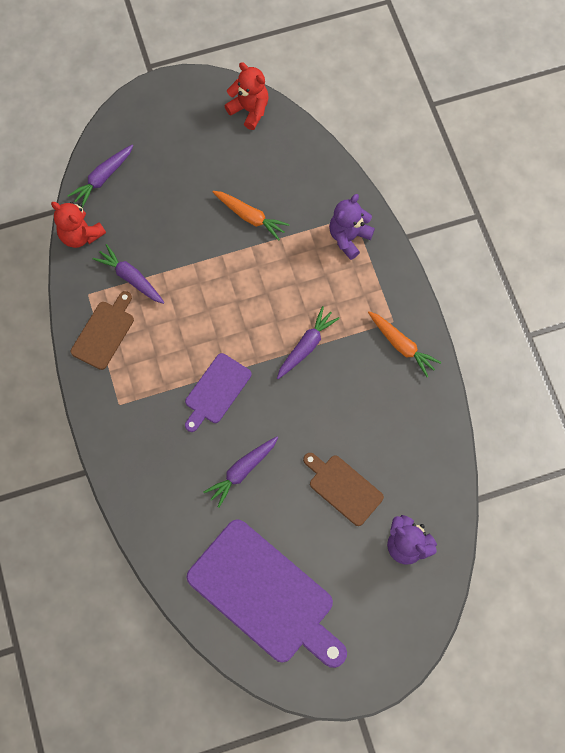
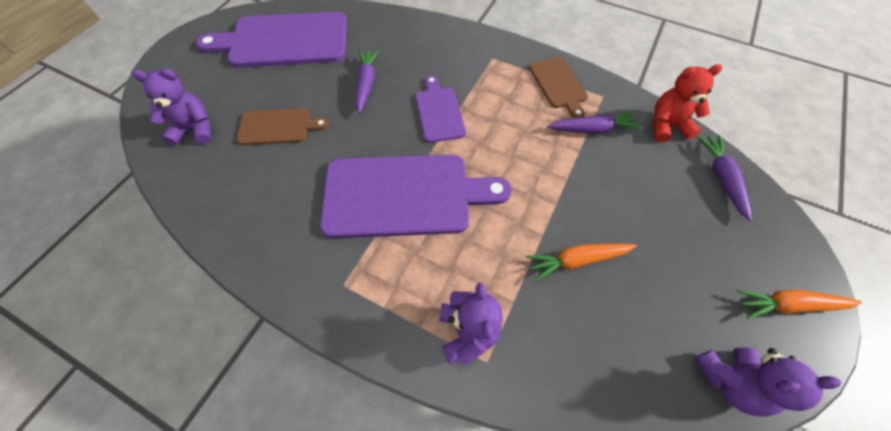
camera: 135 degrees right, 10 degrees down
red teddy bear [224,62,269,130] -> purple teddy bear [694,347,842,417]
purple carrot [277,306,340,379] -> purple cutting board [320,155,512,238]
orange carrot [368,311,441,377] -> orange carrot moved to [736,290,862,319]

